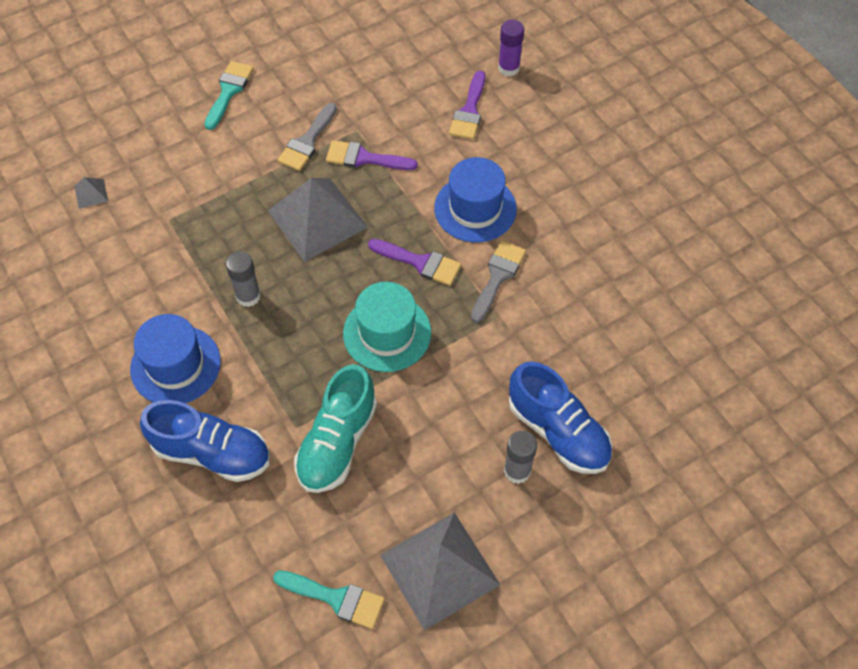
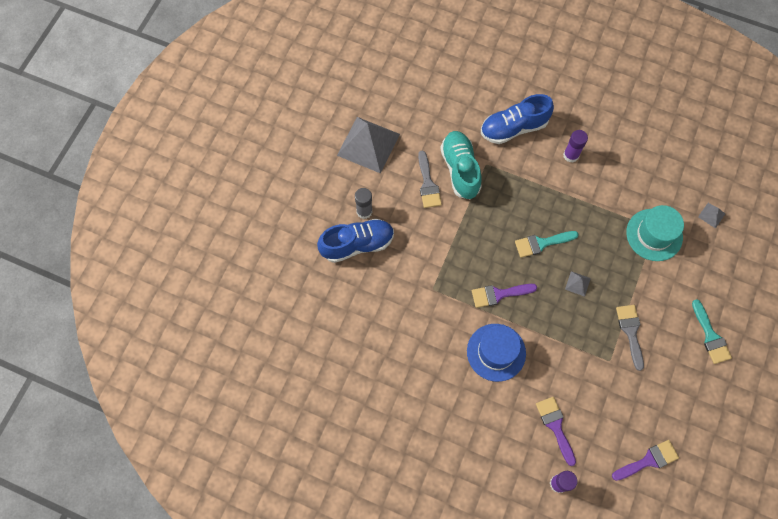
camera: 145 degrees right, 10 degrees up
blue hat [130,314,221,403] -> purple glue stick [563,130,588,163]
grey glue stick [226,251,261,307] -> none
grey pyramid [268,178,368,262] -> grey pyramid [565,271,591,297], size x0.41
turquoise brush [273,570,385,629] -> turquoise brush moved to [515,231,579,258]
purple brush [326,140,418,170] -> purple brush moved to [612,440,679,481]
turquoise hat [343,282,431,372] -> turquoise hat moved to [626,205,684,261]
grey brush [471,241,526,323] -> grey brush moved to [418,151,442,208]
blue shoe [509,362,612,474] -> blue shoe turned 150 degrees clockwise [317,219,394,263]

